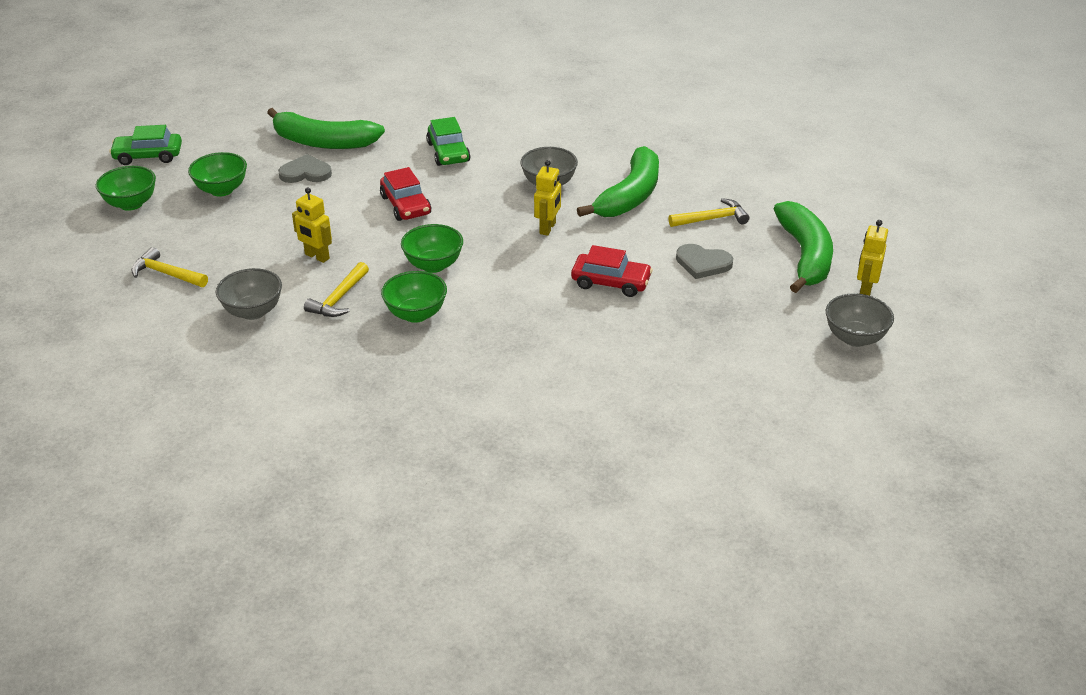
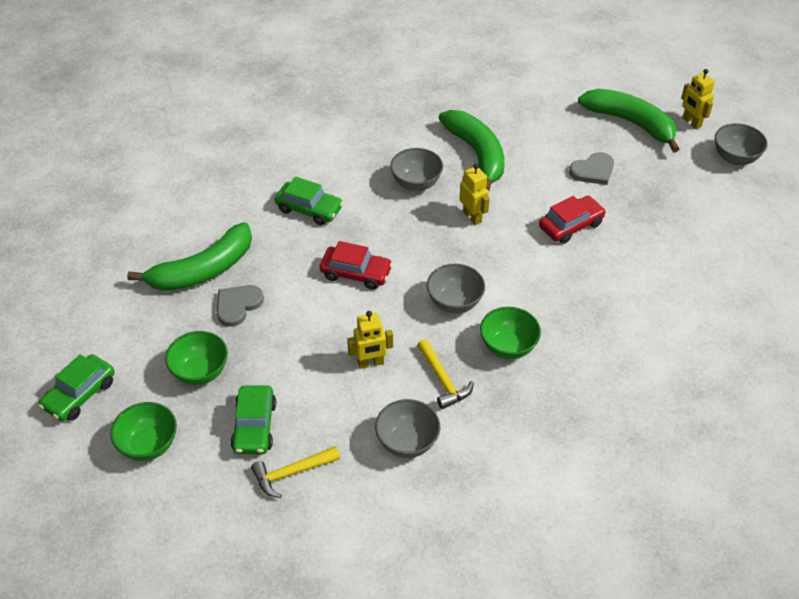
camera: 50 degrees left, 10 degrees up
green bowl [401,224,463,273] -> grey bowl [427,264,485,313]
yellow hammer [669,198,749,227] -> none
none -> green car [231,385,276,454]

